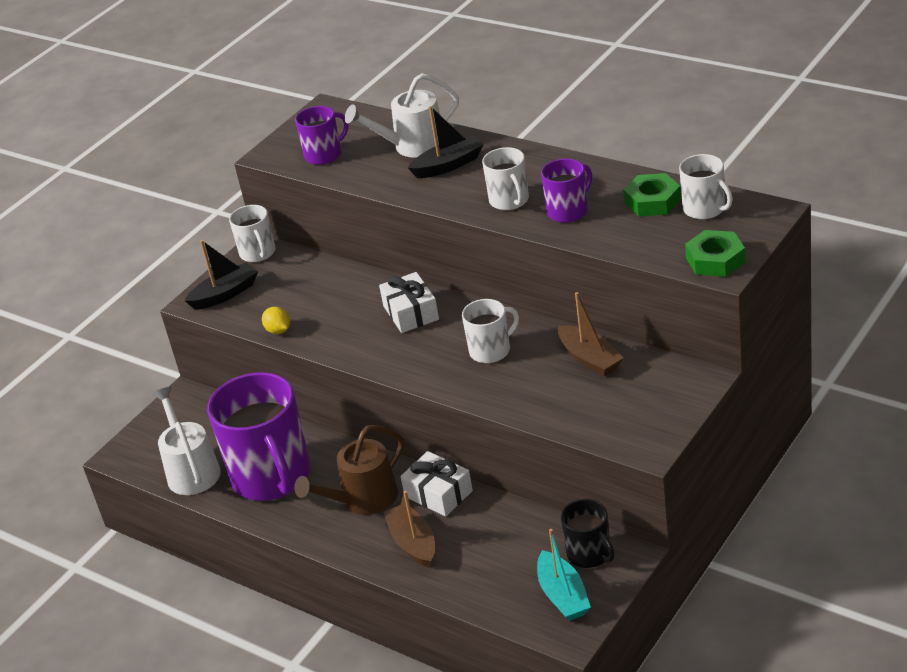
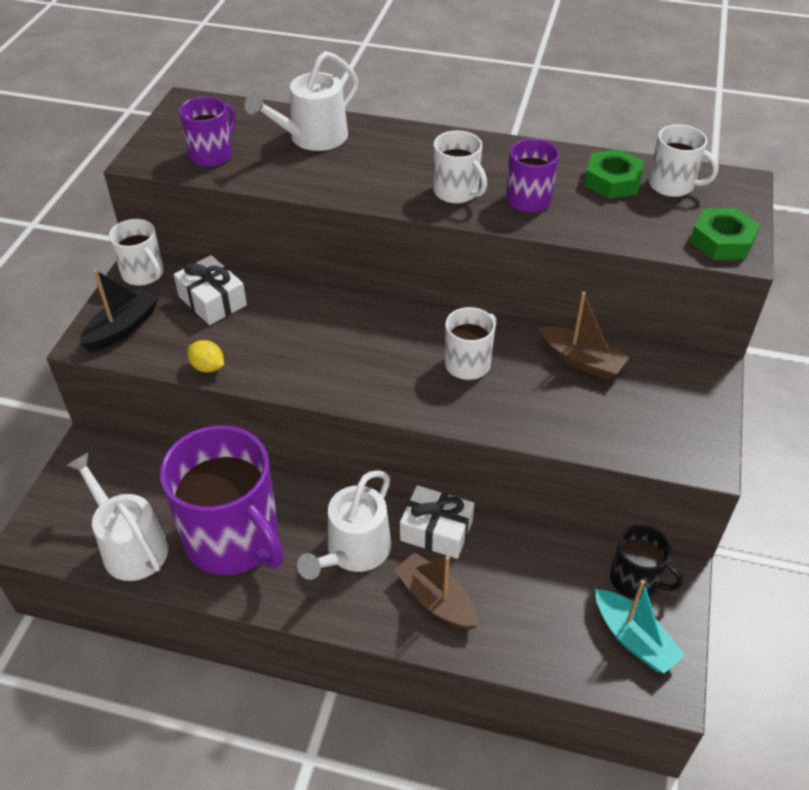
camera: 25 degrees left, 10 degrees up
brown watering can [294,425,404,515] -> white watering can [297,470,391,580]
white gift [379,272,439,333] -> white gift moved to [174,255,247,325]
black boat [408,106,484,178] -> none

